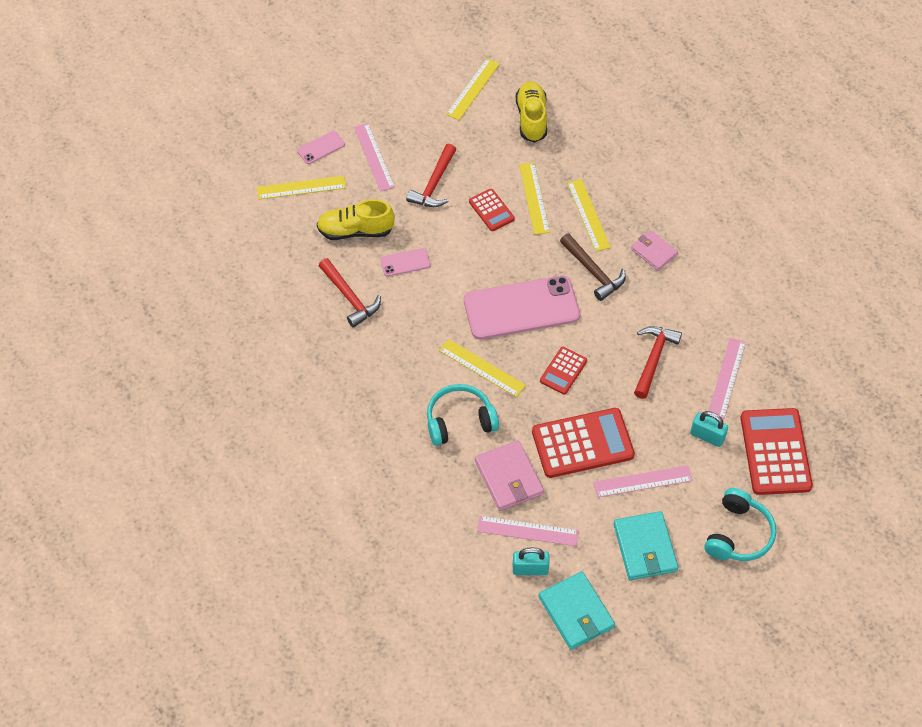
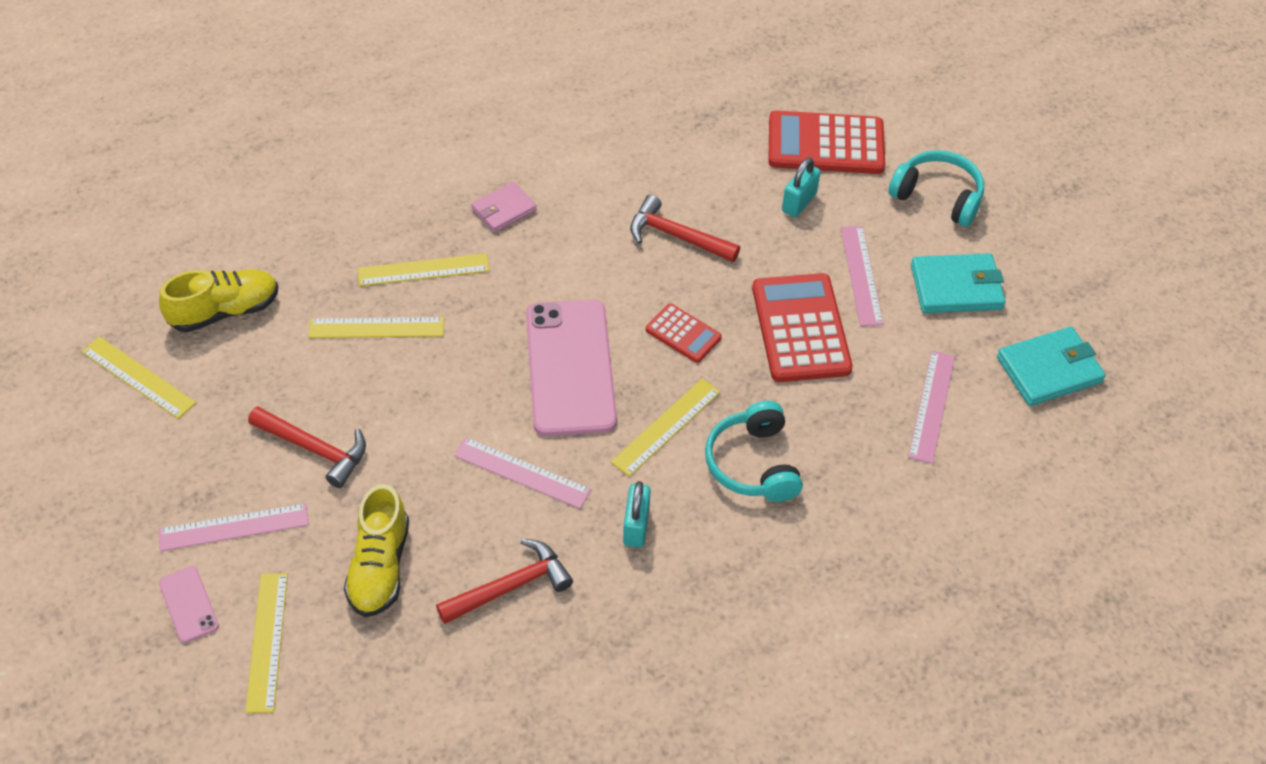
camera: 85 degrees left, 5 degrees down
pink phone [380,248,431,276] -> none
red calculator [469,189,515,231] -> none
pink wallet [475,440,544,511] -> none
turquoise padlock [513,547,550,575] -> turquoise padlock moved to [623,481,651,548]
yellow shoe [516,81,547,143] -> yellow shoe turned 150 degrees clockwise [159,269,278,332]
brown hammer [560,233,626,301] -> none
pink ruler [709,338,746,420] -> pink ruler moved to [454,437,592,509]

